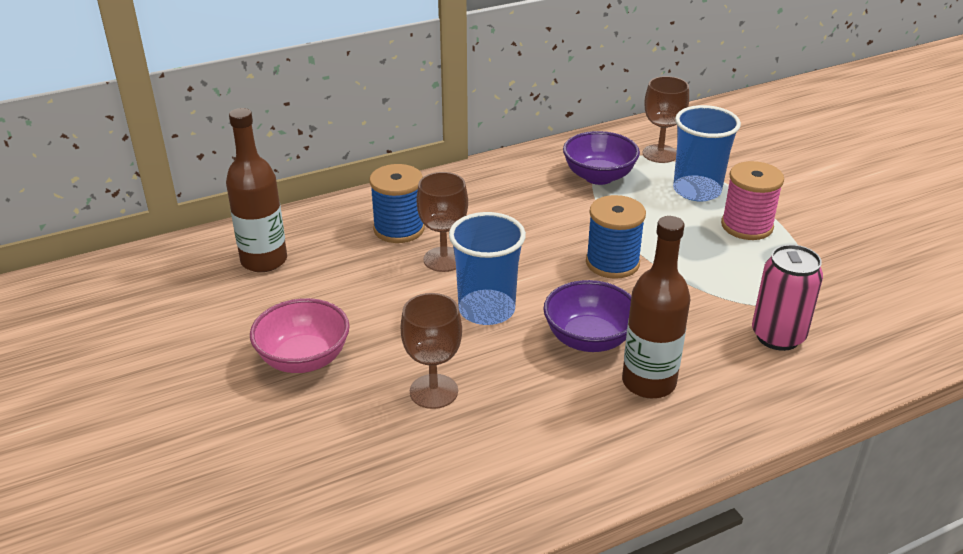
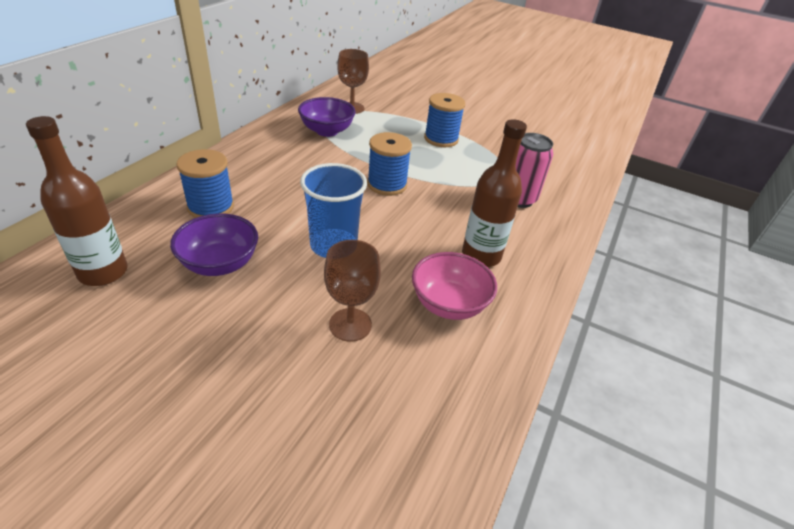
camera: 40 degrees left, 5 degrees up
pink bowl [250,298,350,373] -> pink bowl moved to [412,252,497,320]
brown goblet [417,172,468,272] -> none
purple bowl [543,280,631,352] -> purple bowl moved to [170,213,258,276]
blue cup [673,105,741,201] -> none
pink spool [721,161,784,240] -> blue spool [424,93,465,147]

